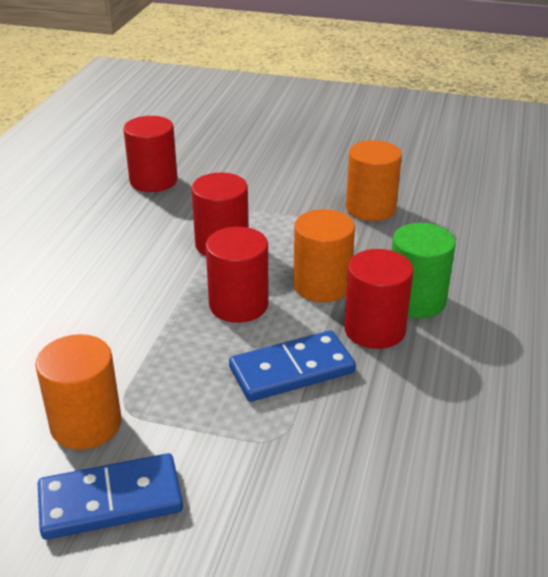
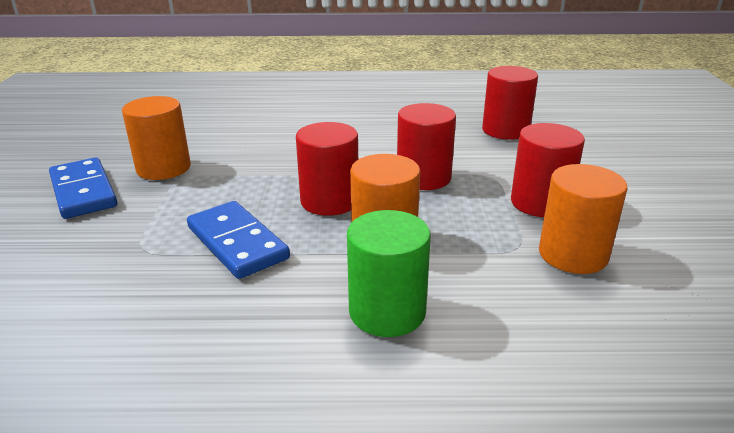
camera: 75 degrees right, 5 degrees down
red cylinder [344,249,414,349] -> red cylinder moved to [511,123,585,217]

